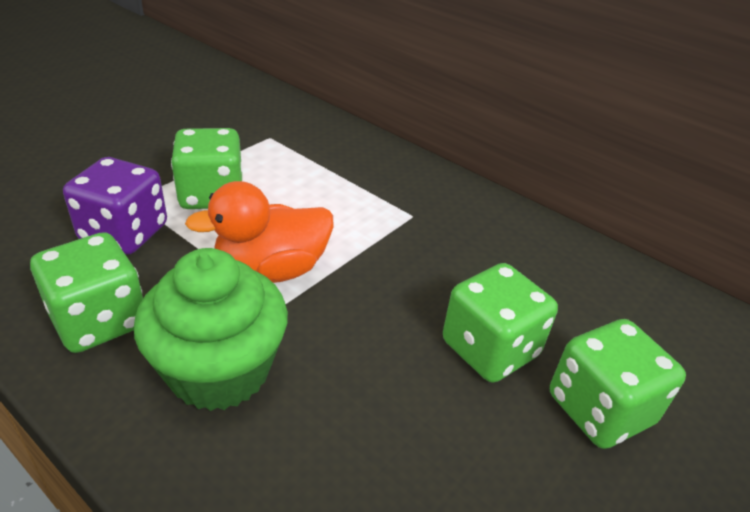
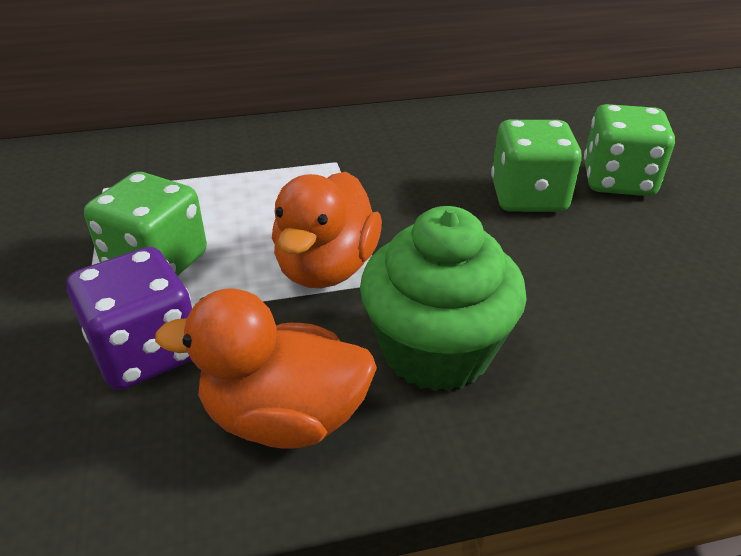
camera: 50 degrees left, 0 degrees up
green dice [30,232,143,353] -> orange duck [155,288,377,449]

